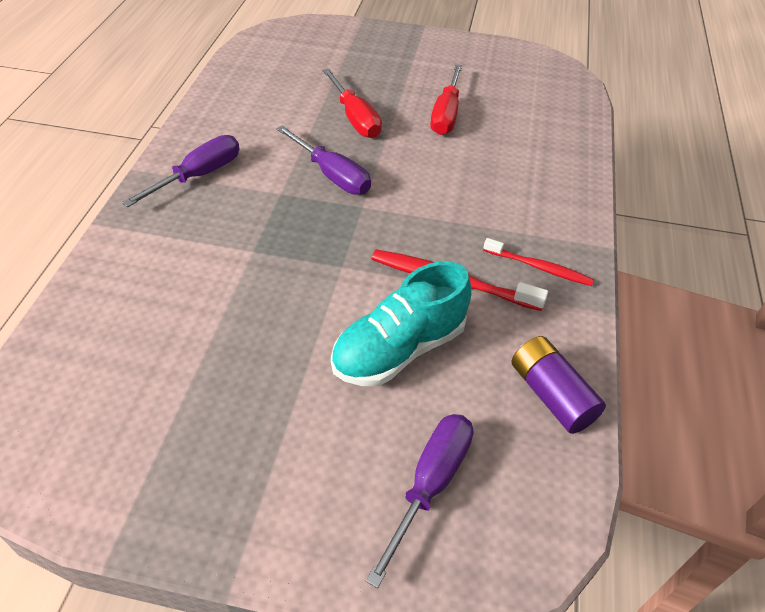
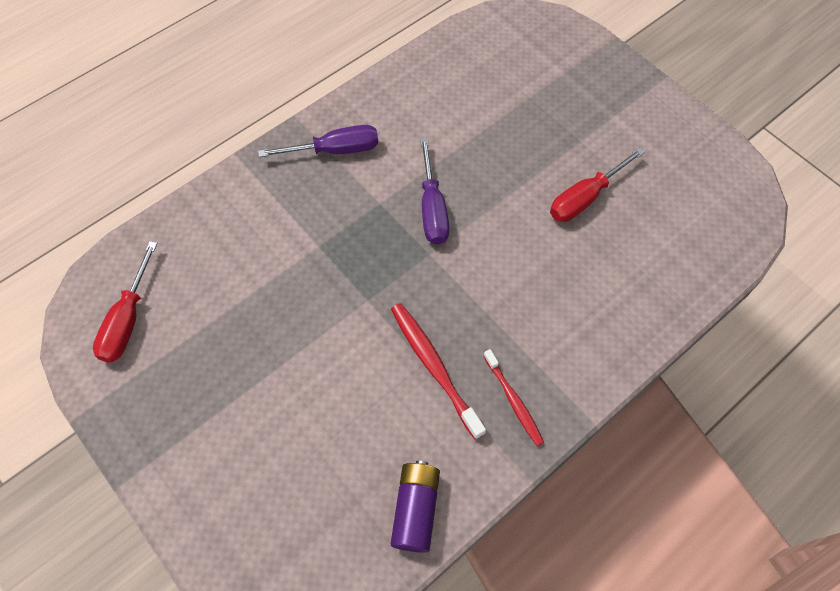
camera: 40 degrees right, 15 degrees up
red screwdriver [323,69,382,138] -> red screwdriver moved to [93,241,158,362]
turquoise shoe [331,261,471,386] -> none
purple screwdriver [366,414,473,588] -> none

